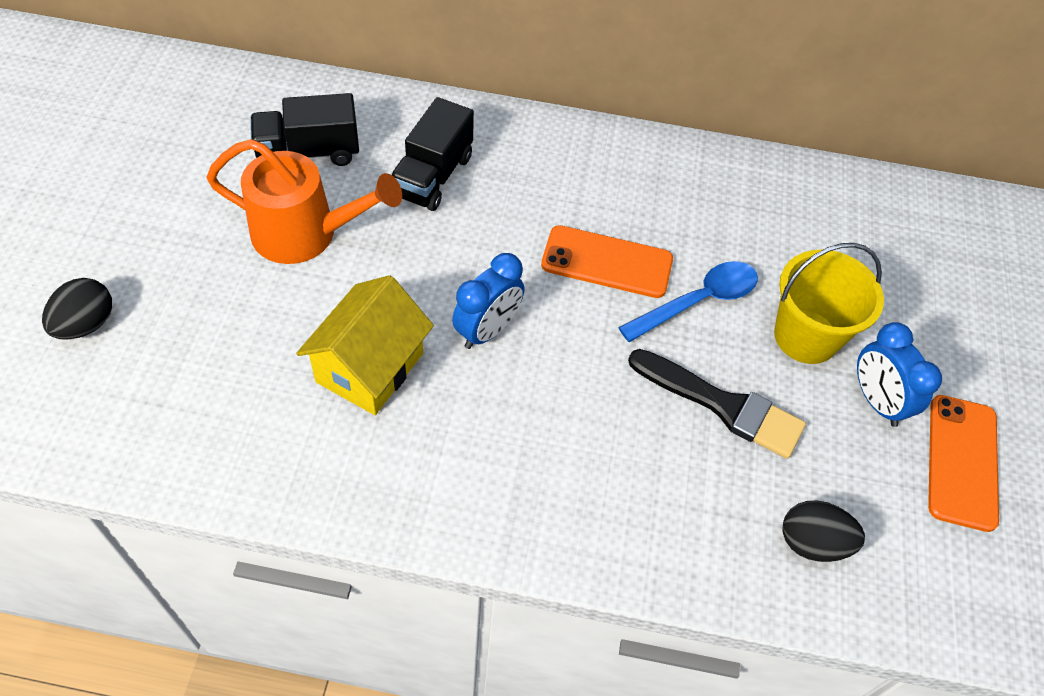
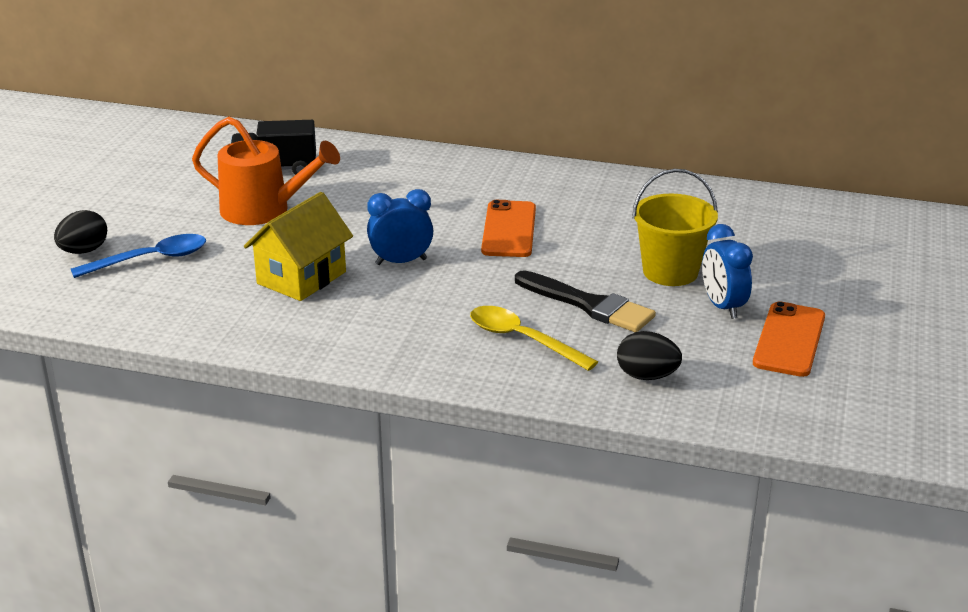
camera: 10 degrees right, 25 degrees down
black truck [391,97,474,211] -> none
blue clock [452,253,524,349] -> blue clock turned 150 degrees counterclockwise [367,189,433,265]
orange phone [541,225,673,298] -> orange phone turned 75 degrees clockwise [481,200,536,257]
blue spoon [618,261,758,342] -> blue spoon moved to [71,234,206,278]
none -> yellow spoon [470,306,598,371]

